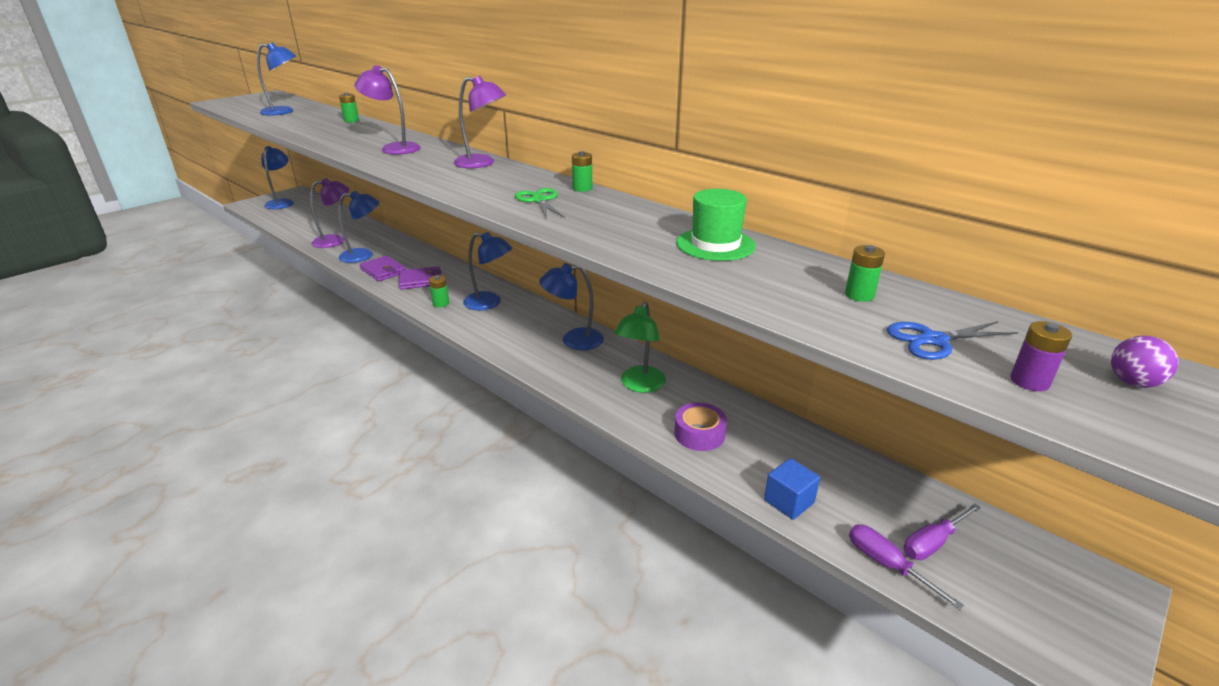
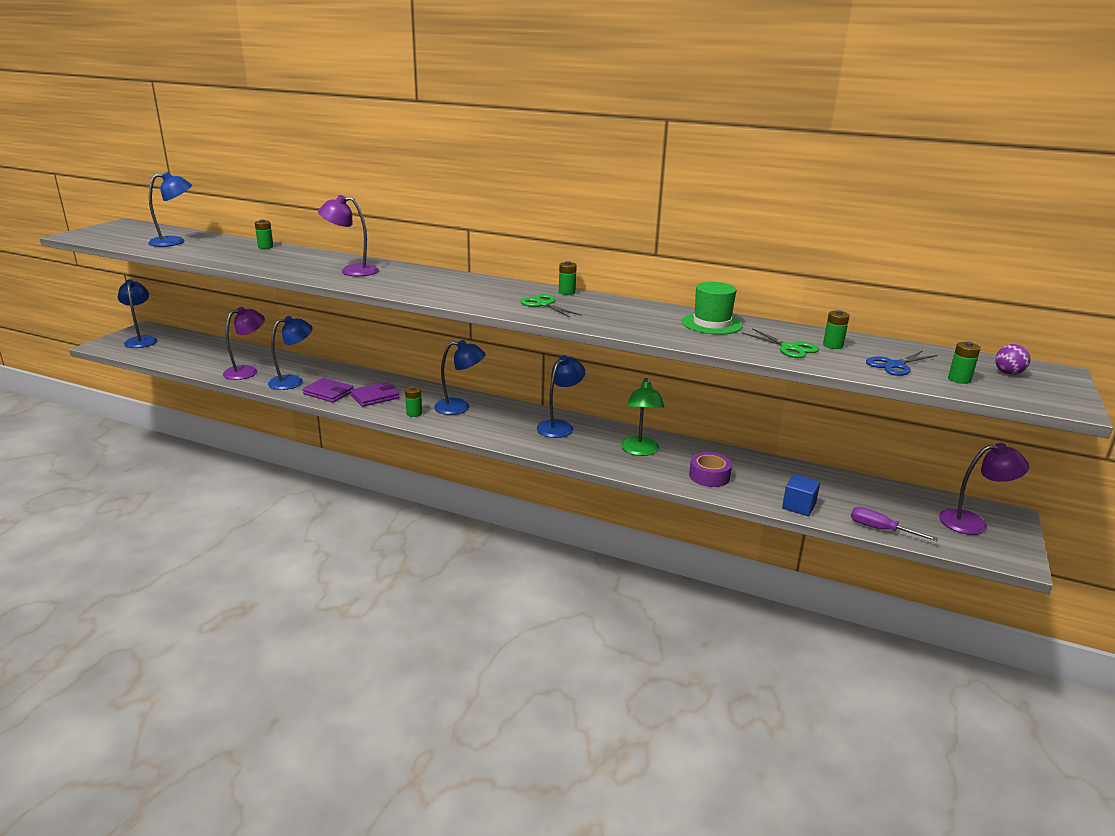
camera: 20 degrees left, 5 degrees down
purple lamp [453,76,506,168] -> purple lamp moved to [939,443,1029,535]
blue lamp [539,263,604,350] -> blue lamp turned 150 degrees clockwise [537,355,585,438]
purple screwdriver [904,503,981,560] -> none
purple battery [1010,321,1072,391] -> green battery [948,341,981,384]
none -> green scissors [742,328,819,358]

